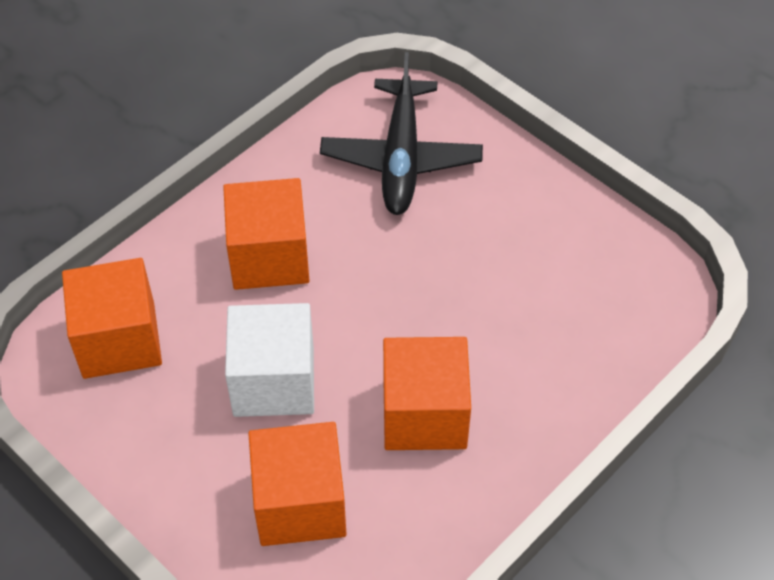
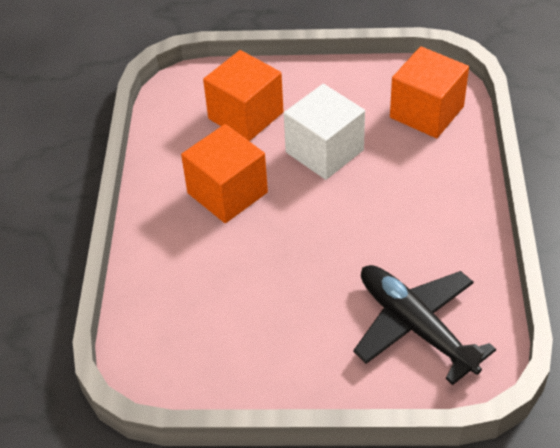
camera: 140 degrees right, 5 degrees down
orange cube [223,178,310,290] -> none

